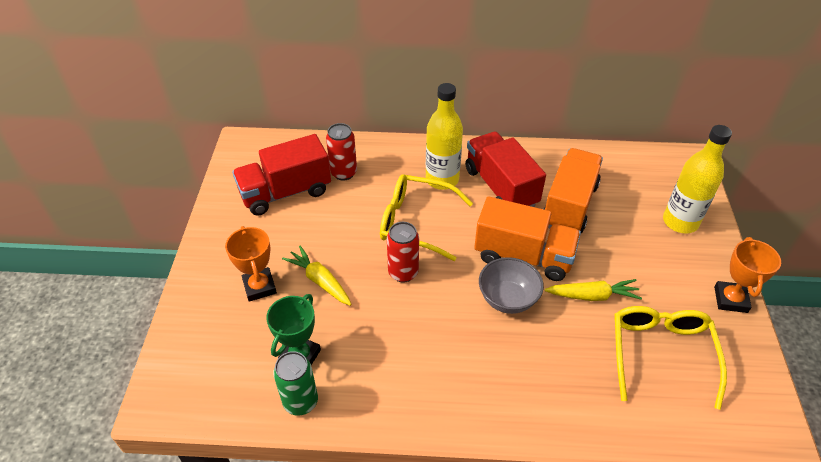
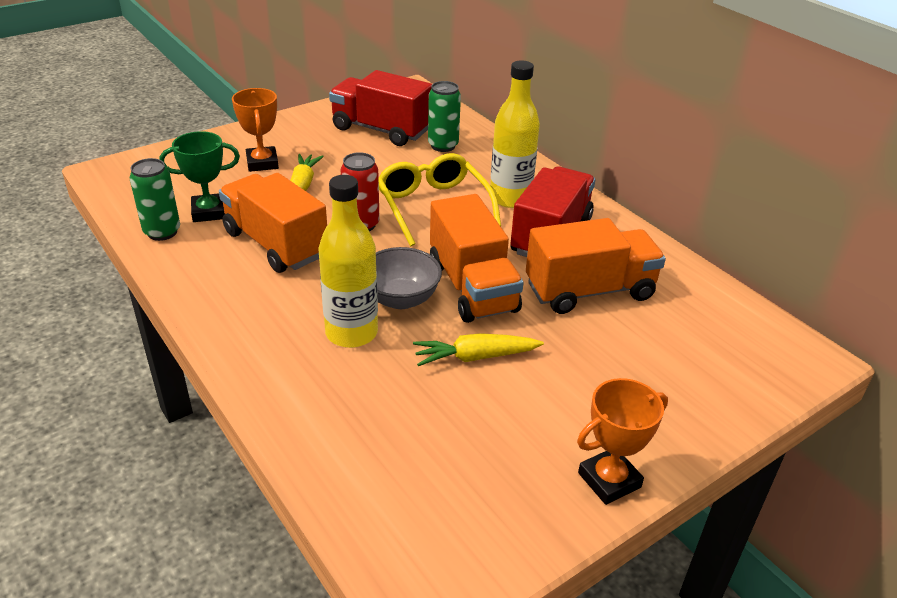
camera: 50 degrees right, 10 degrees down
orange trophy [225,226,277,302] -> orange trophy turned 45 degrees counterclockwise [232,88,279,172]
red can [326,123,357,181] -> green can [428,81,461,152]
yellow carrot [545,279,642,301] -> yellow carrot turned 120 degrees clockwise [413,333,544,366]
yellow glasses [614,306,727,410] -> none
yellow bottle [663,125,732,234] -> yellow bottle moved to [319,175,378,348]
none -> orange truck [219,173,327,273]

